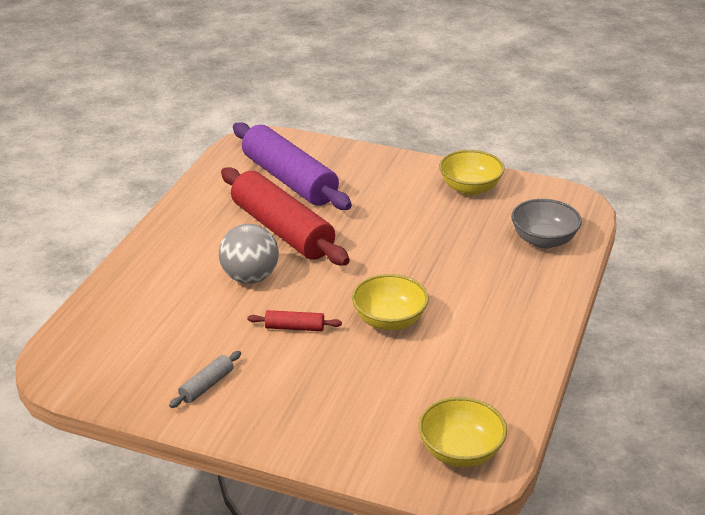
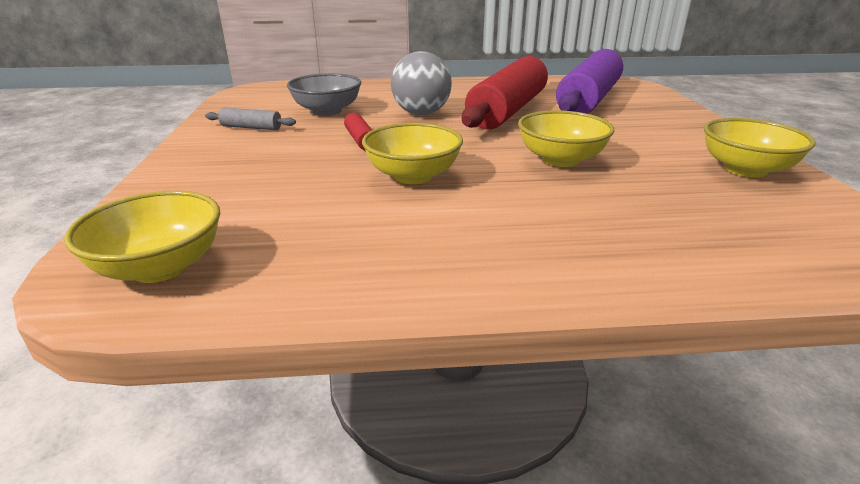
camera: 65 degrees right, 5 degrees down
grey bowl [511,199,582,249] -> grey bowl moved to [287,73,361,116]
none -> yellow bowl [518,110,614,167]

